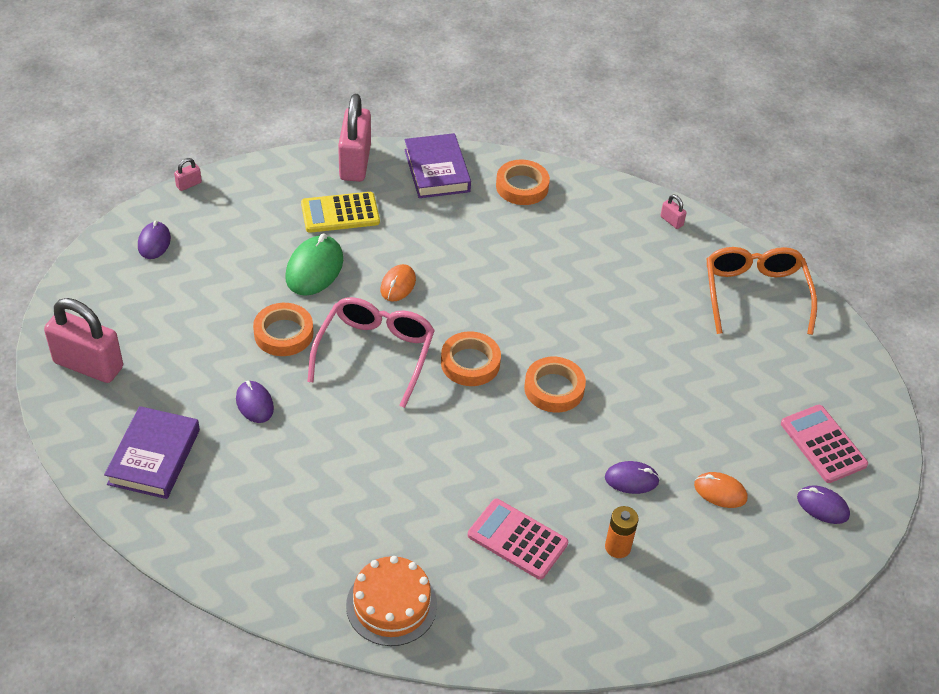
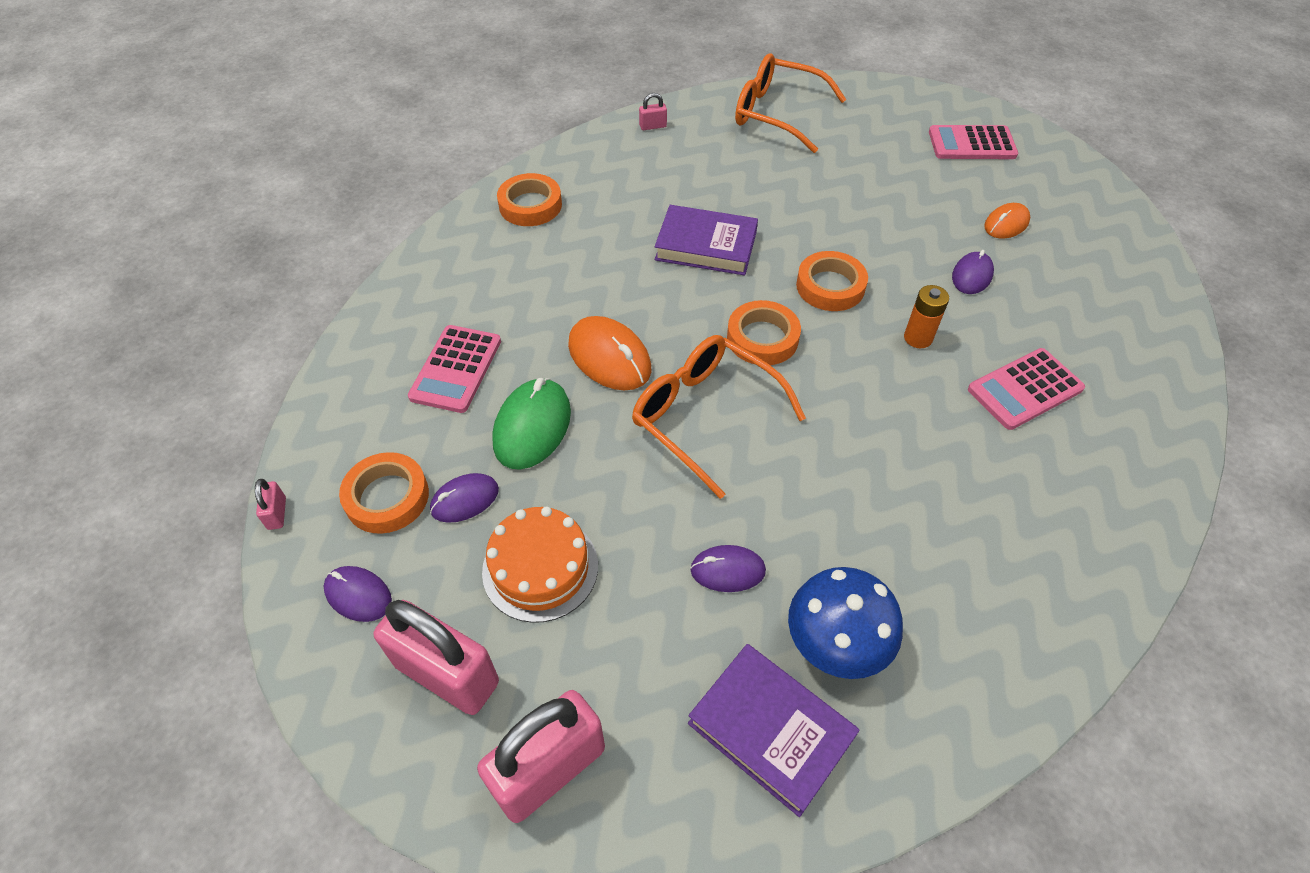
camera: 60 degrees left, 5 degrees up
orange tape [253,303,313,356] -> orange tape moved to [339,452,429,534]
green mouse [286,233,343,296] -> green mouse turned 60 degrees clockwise [492,378,571,470]
yellow calculator [301,192,380,233] -> pink calculator [408,325,501,413]
pink glasses [307,297,435,408] -> orange glasses [632,335,806,499]
pink padlock [338,94,371,182] -> pink padlock moved to [373,600,499,715]
orange cake [346,556,437,646] -> orange cake moved to [482,507,598,623]
orange mouse [380,264,416,302] -> orange mouse [568,316,651,391], size x1.63
purple book [404,133,471,198] -> purple book moved to [655,205,758,275]
orange battery [605,506,639,558] -> orange battery moved to [904,285,949,348]
purple mouse [797,485,850,524] -> purple mouse moved to [430,473,499,523]
none -> blue mushroom [788,567,903,679]

